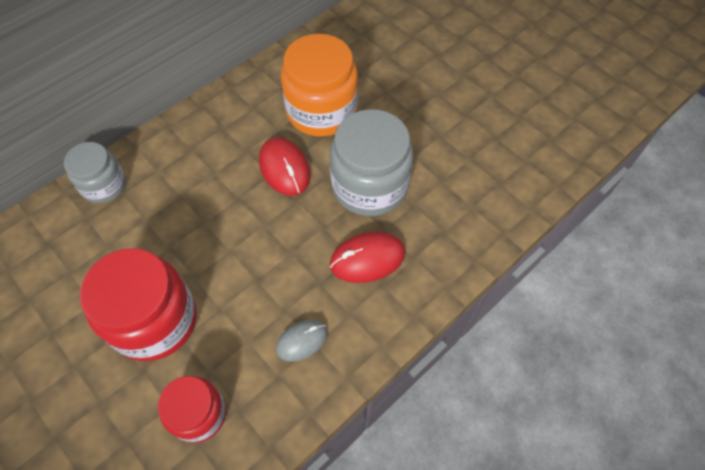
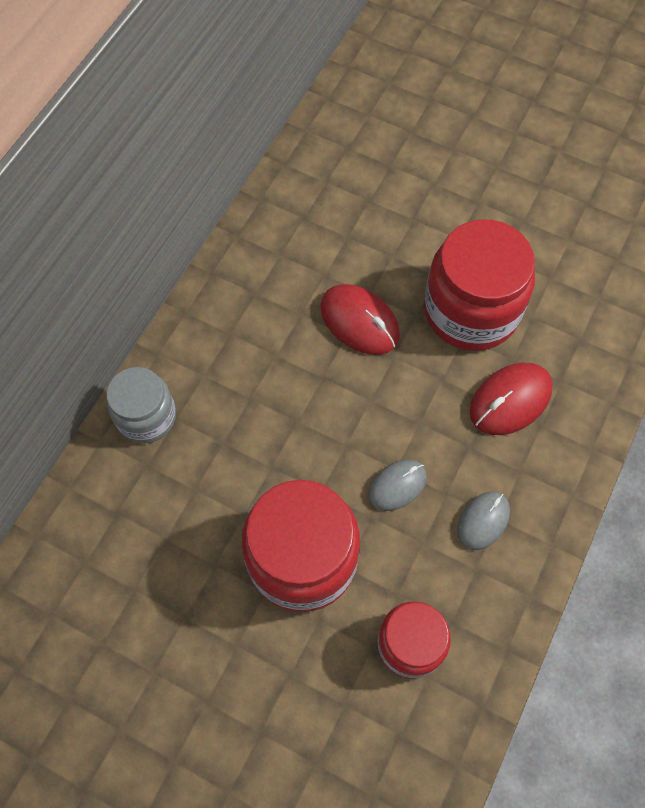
camera: 20 degrees left, 5 degrees up
orange jar [281,34,358,137] -> none
grey jar [330,109,413,216] -> red jar [424,219,535,351]
none -> grey mouse [368,460,427,511]

